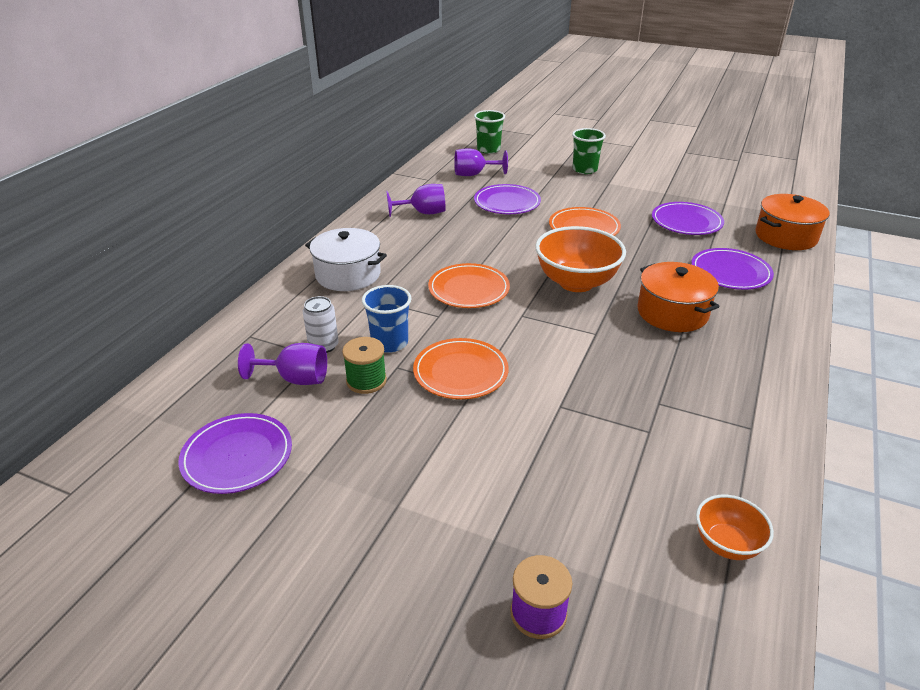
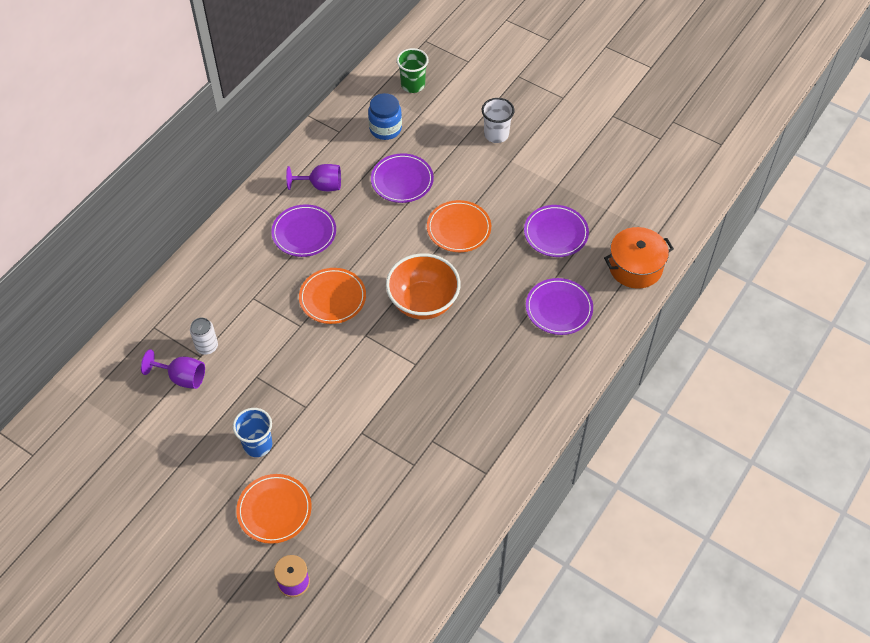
camera: 10 degrees right, 20 degrees up
purple plate [178,413,292,494] -> purple plate moved to [271,204,336,257]
white pot [305,228,387,291] -> none
green spool [342,337,387,394] -> none
blue cup [362,285,412,353] -> blue cup moved to [233,408,272,457]
orange plate [413,338,509,399] -> orange plate moved to [236,474,312,544]
purple goblet [454,148,508,176] -> blue jar [368,93,402,140]
green cup [572,128,606,174] -> white cup [482,98,515,143]
orange pot [637,262,719,332] -> none
orange bowl [696,495,774,560] -> none

